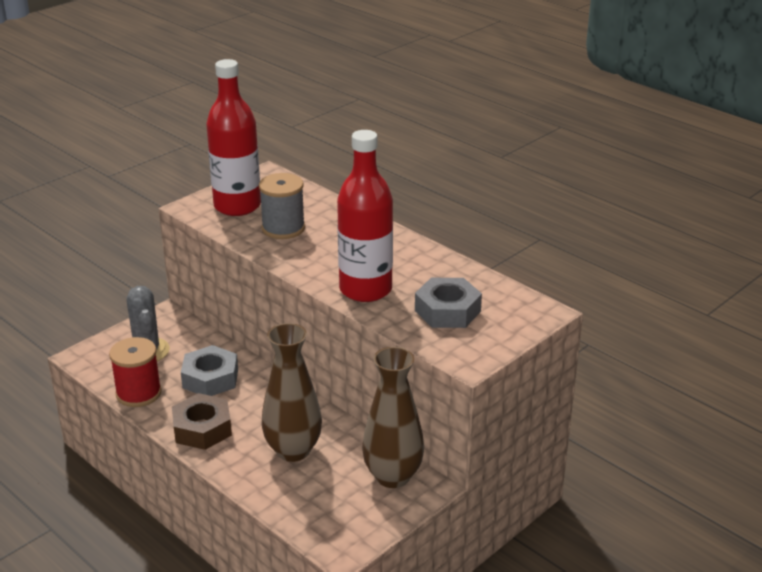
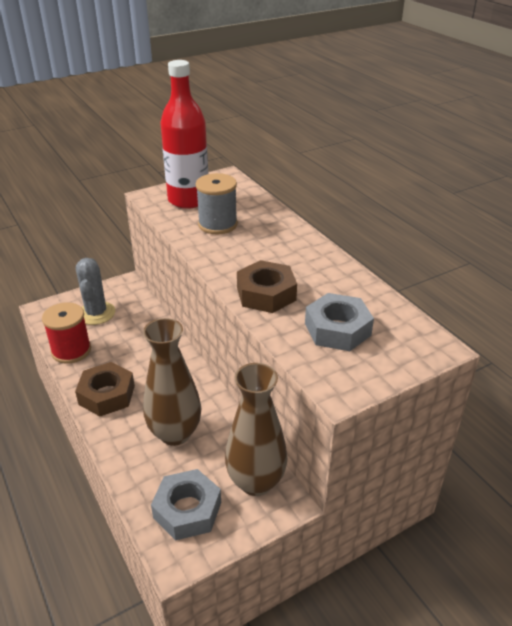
camera: 15 degrees right, 5 degrees up
grey nut [181,345,238,396] -> grey nut moved to [151,469,221,540]
red bottle [337,130,393,302] -> brown nut [237,260,297,313]

